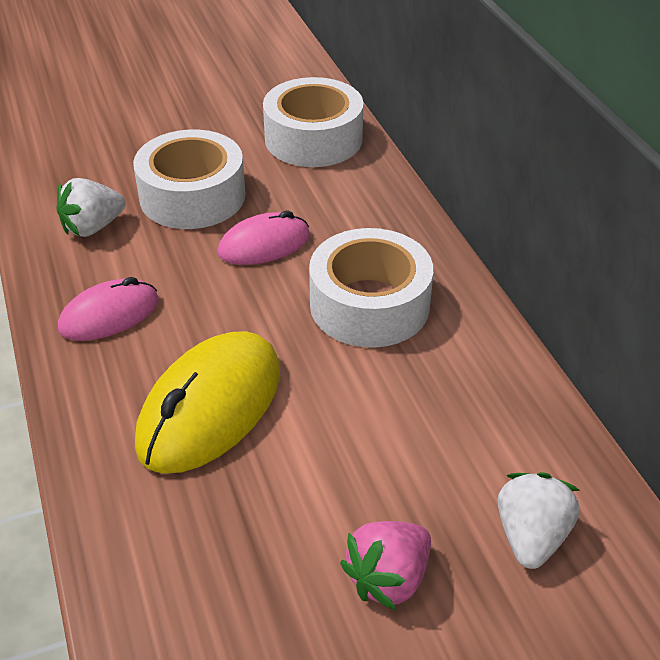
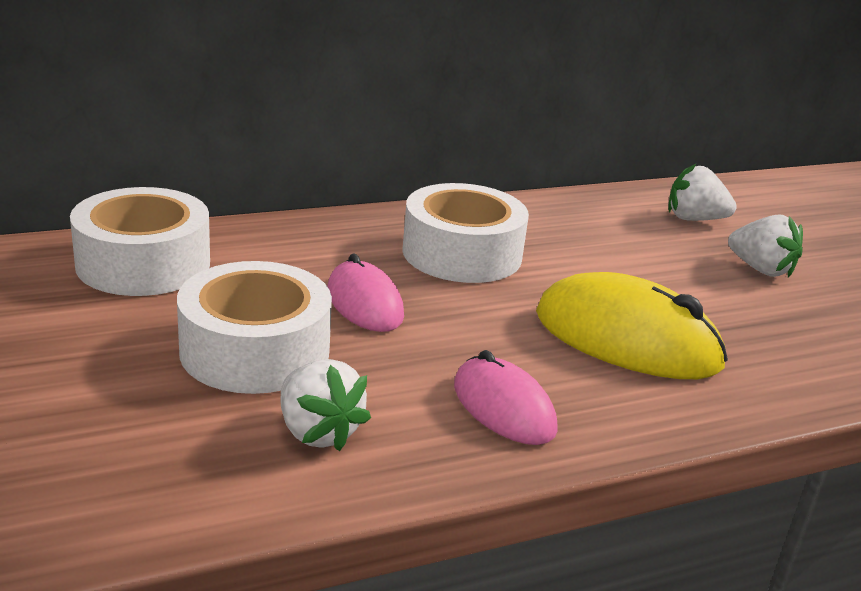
camera: 95 degrees left, 15 degrees down
pink strawberry [340,521,431,611] -> white strawberry [728,214,803,278]

